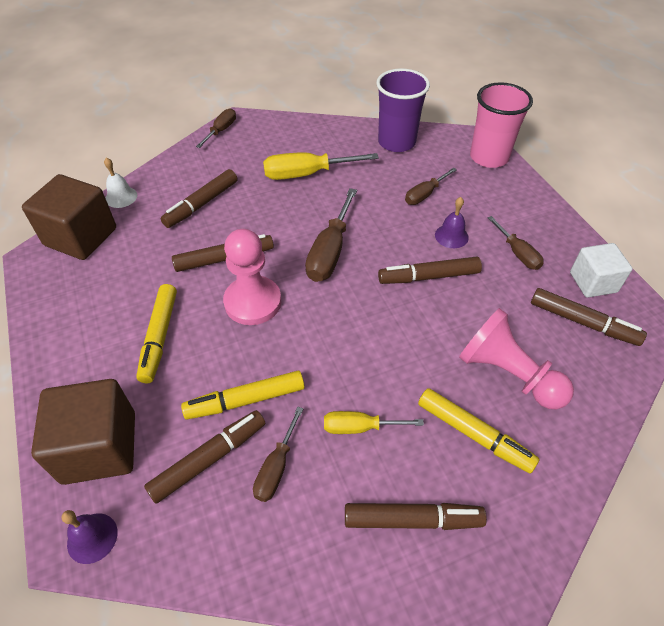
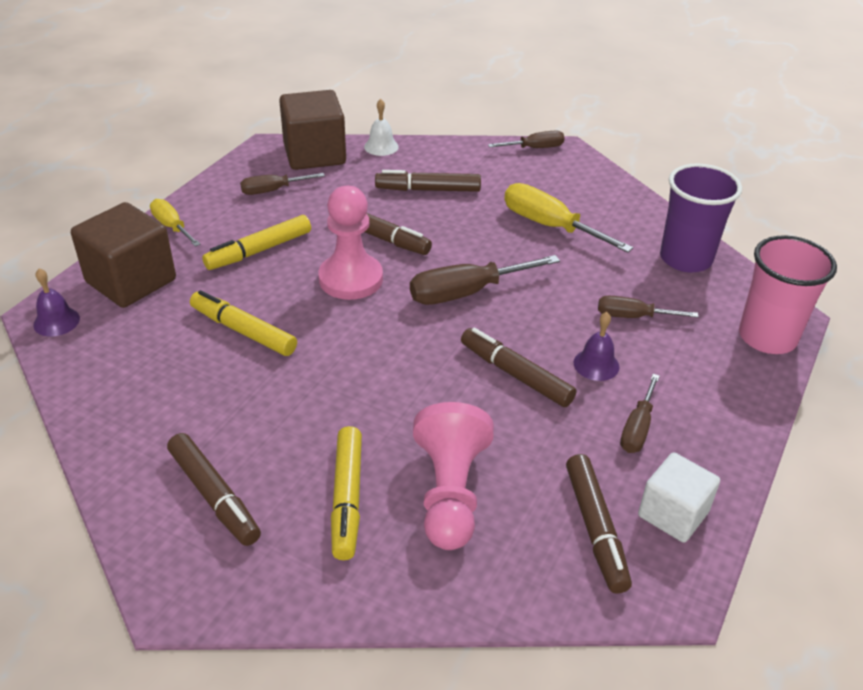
camera: 50 degrees right, 10 degrees down
brown marker [144,410,265,504] -> none
brown screwdriver [253,407,303,502] -> brown screwdriver moved to [240,173,325,195]
yellow screwdriver [324,411,424,434] -> yellow screwdriver moved to [150,199,201,247]

